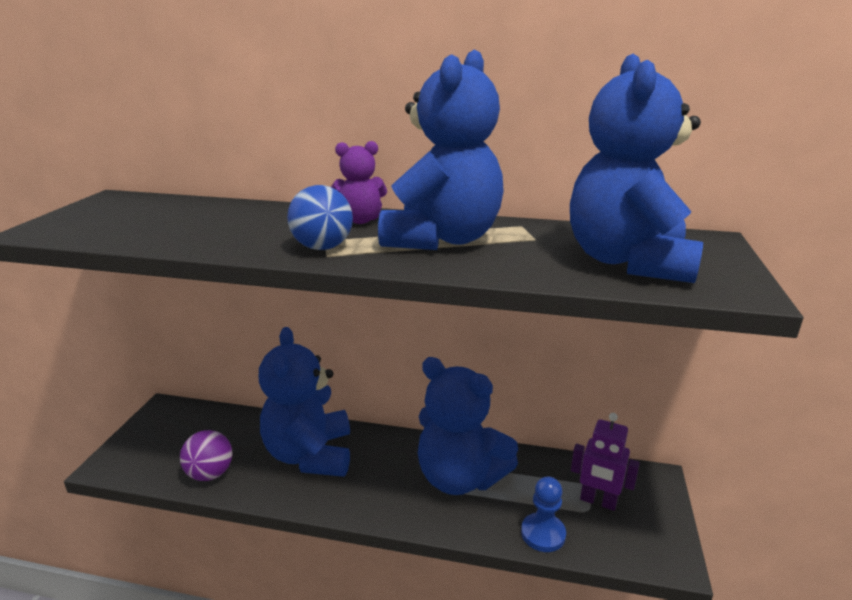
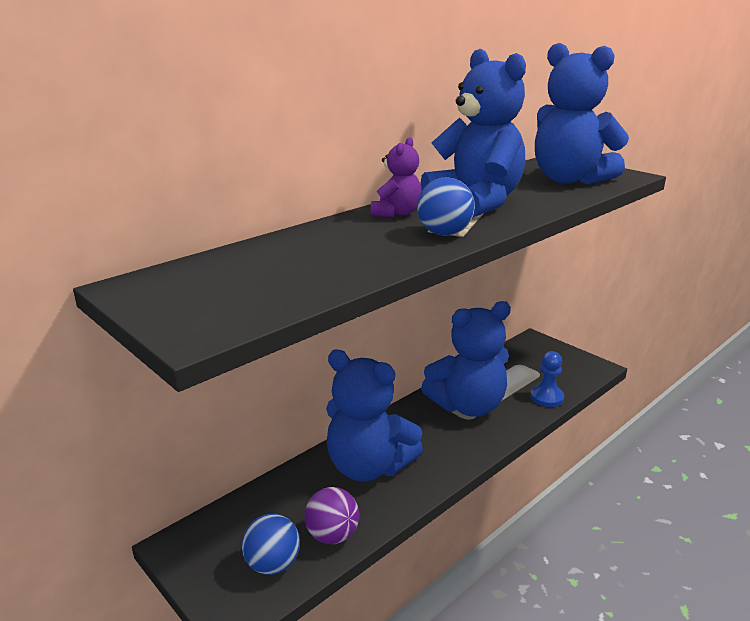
camera: 55 degrees left, 0 degrees up
purple robot [571,413,640,511] -> none
none -> blue ball [242,514,300,575]

